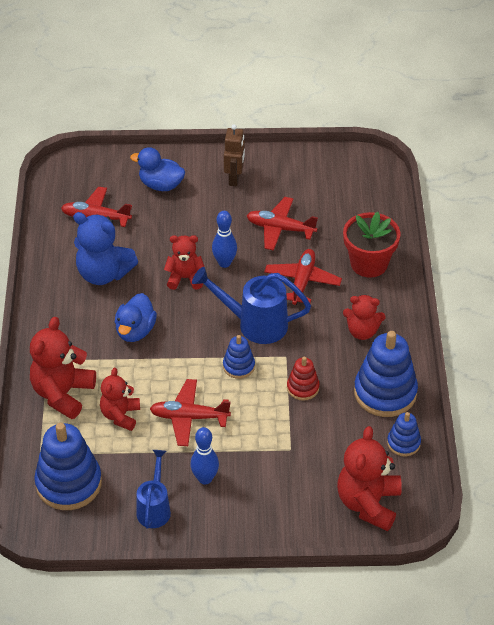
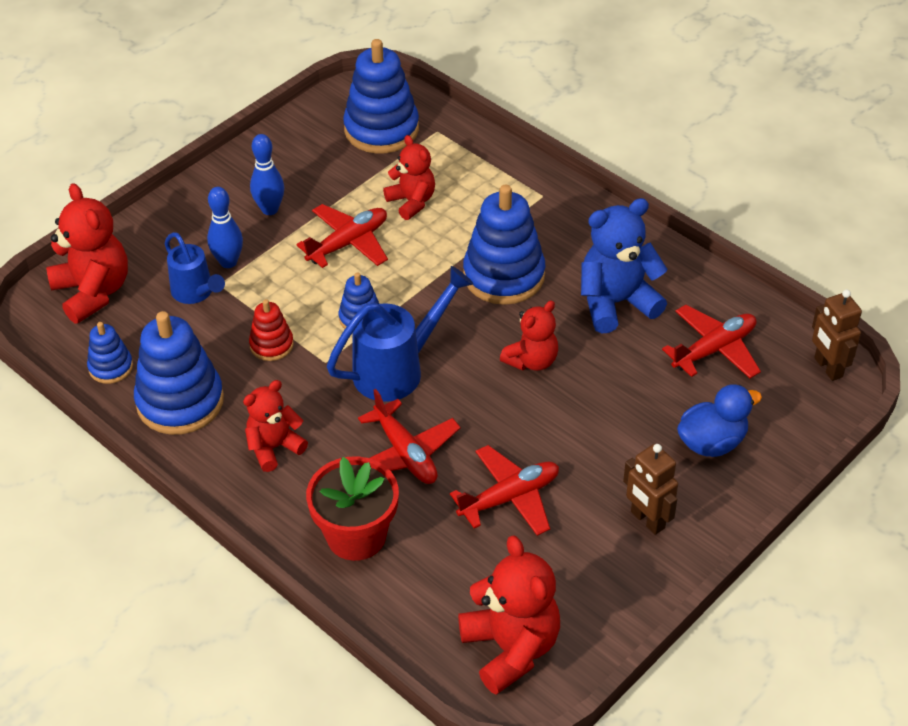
camera: 135 degrees right, 0 degrees up
red teddy bear [30,317,96,419] -> red teddy bear moved to [458,535,560,695]
blue duck [115,293,157,342] -> blue stacking toy [463,185,545,305]
blue watering can [136,450,171,528] -> blue watering can moved to [165,232,225,304]
blue bowling pin [212,211,237,268] -> blue bowling pin moved to [207,187,243,268]
none -> brown robot [812,290,862,381]

